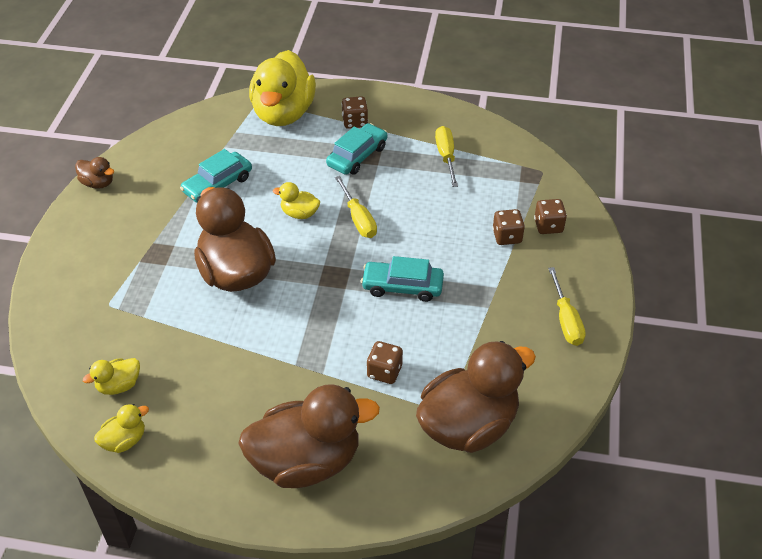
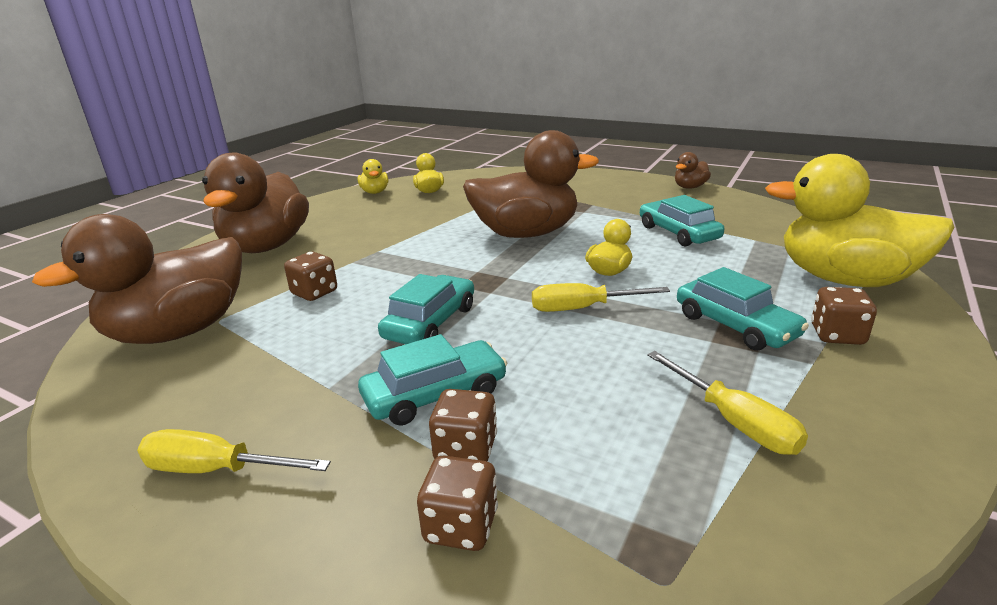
camera: 110 degrees right, 20 degrees down
brown duck [416,341,536,453] -> brown duck turned 60 degrees clockwise [32,214,242,344]
yellow screwdriver [435,126,458,187] -> yellow screwdriver turned 45 degrees clockwise [647,351,808,455]
none -> turquoise car [358,334,507,426]

